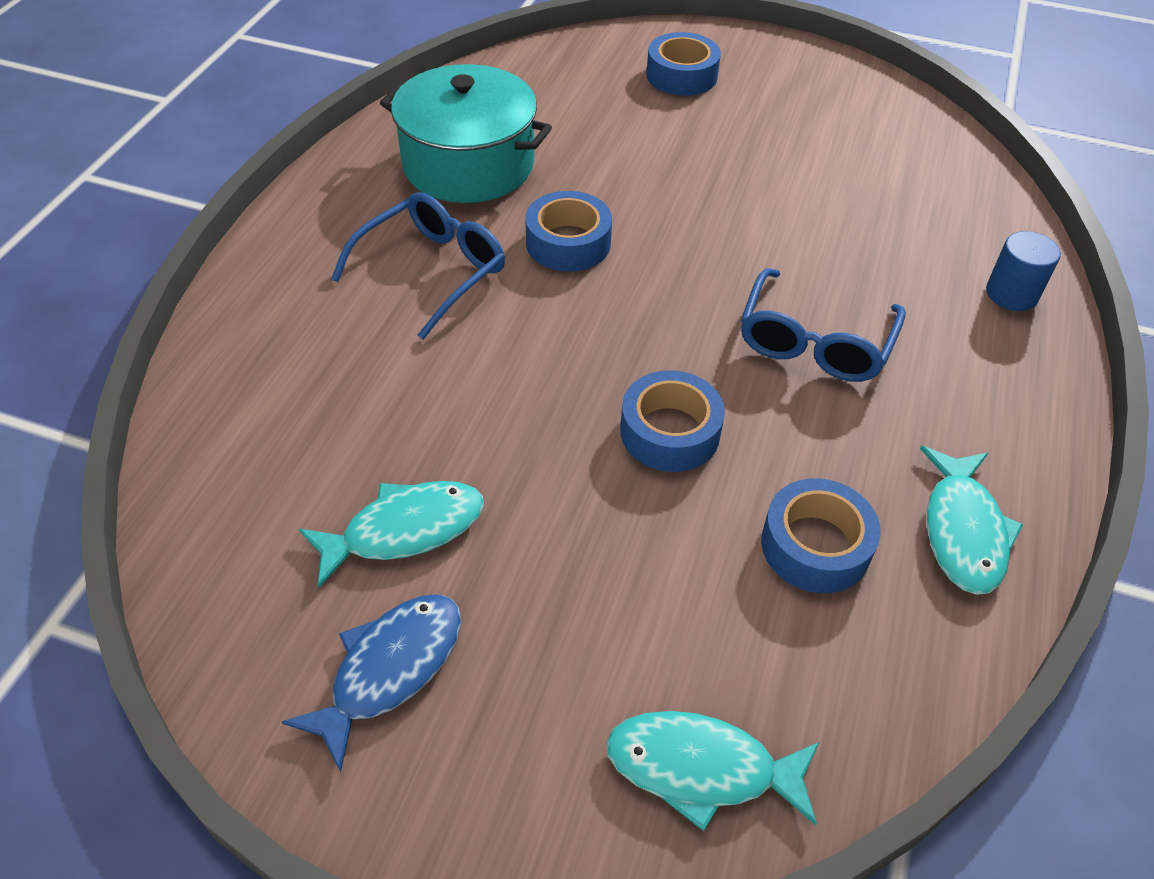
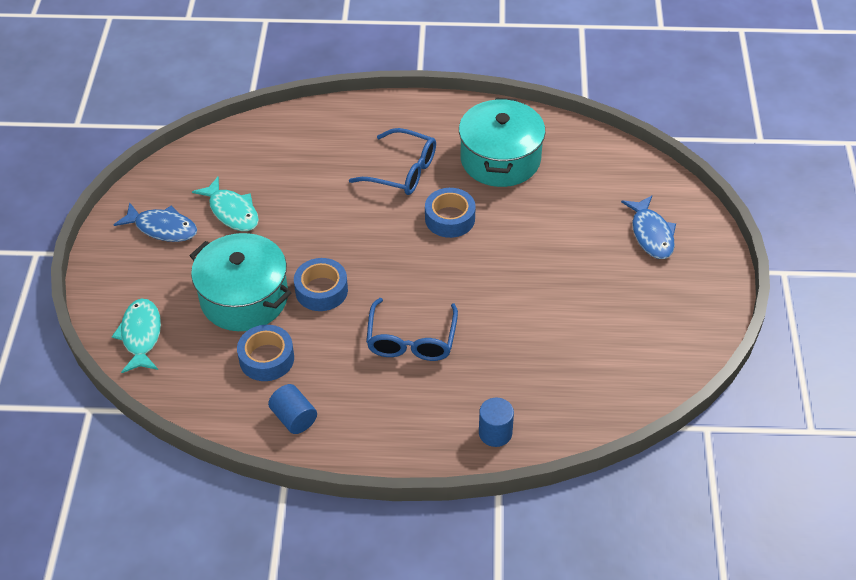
camera: 75 degrees right, 0 degrees up
blue tape [646,32,721,96] -> blue fish [621,196,676,259]
blue glasses [741,268,905,382] -> blue glasses turned 90 degrees counterclockwise [366,298,458,361]
turquoise fish [920,446,1023,595] -> blue cylinder [268,384,317,434]
none -> turquoise pot [190,233,291,331]

